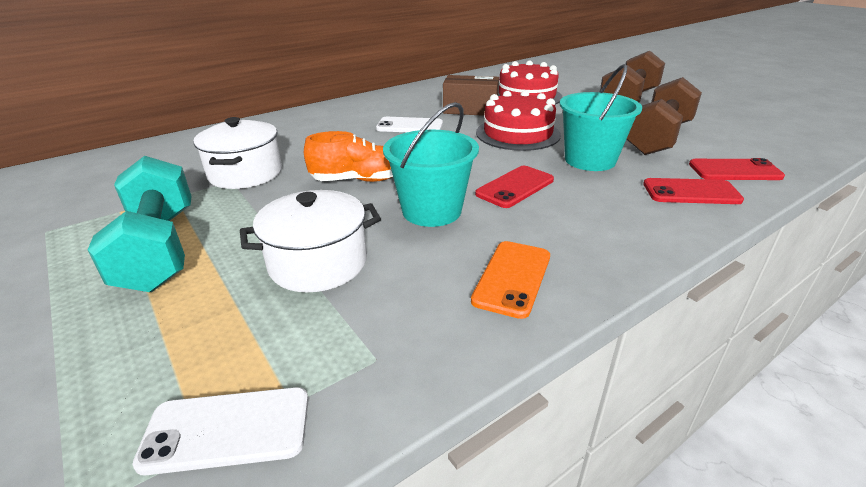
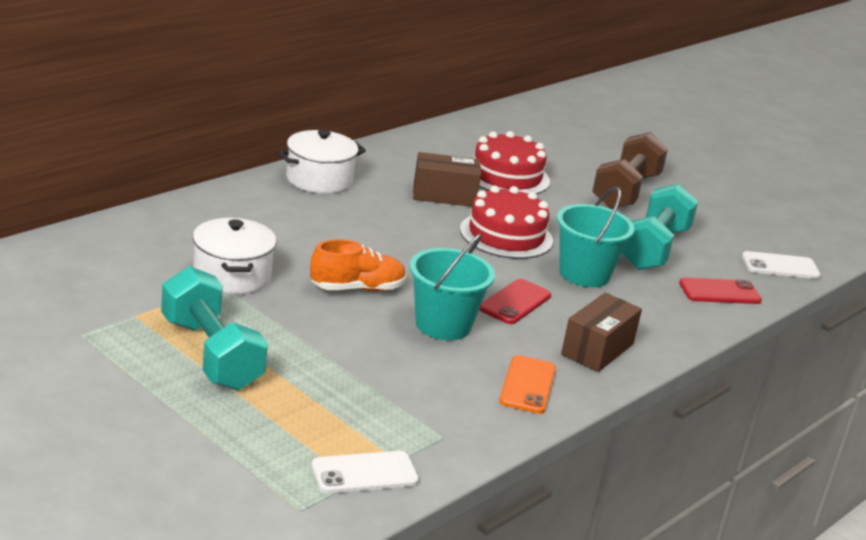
camera: 15 degrees left, 5 degrees down
white pot [240,190,381,292] -> white pot moved to [278,130,366,194]
white phone [376,117,443,132] -> white phone moved to [742,251,821,279]
brown dumbbell [626,77,702,155] -> turquoise dumbbell [622,184,698,270]
red phone [643,178,744,204] -> none
none -> brown box [561,292,642,372]

